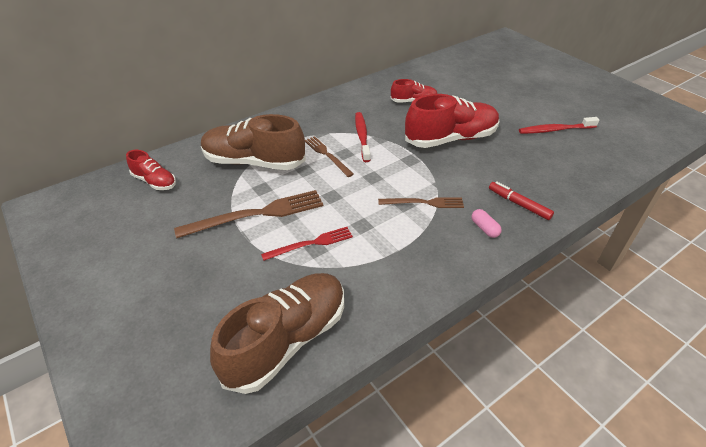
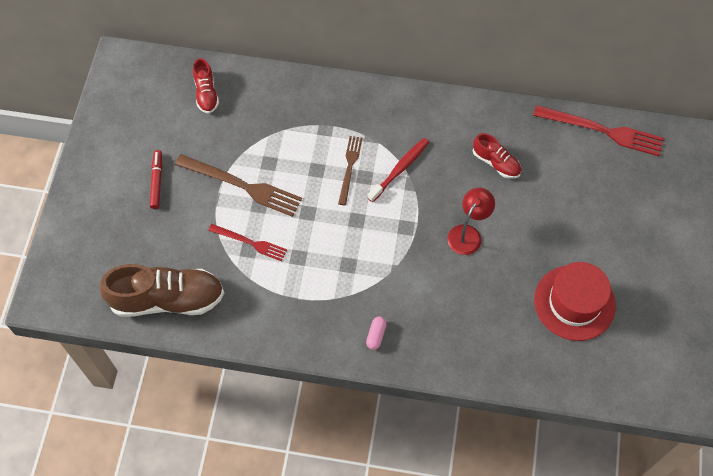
camera: 45 degrees right, 20 degrees up
brown shoe [201,114,306,170] -> none
brown fork [378,197,464,208] -> none
red shoe [405,94,500,148] -> red lamp [447,188,495,255]
red marker [489,181,554,220] -> red marker moved to [150,150,162,209]
red toothbrush [519,117,599,134] -> red hat [534,262,616,341]
none -> red fork [533,105,664,156]

